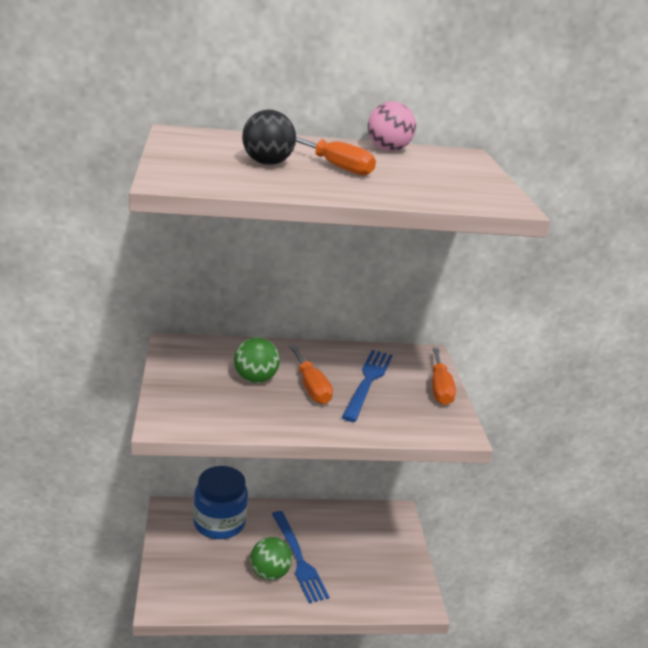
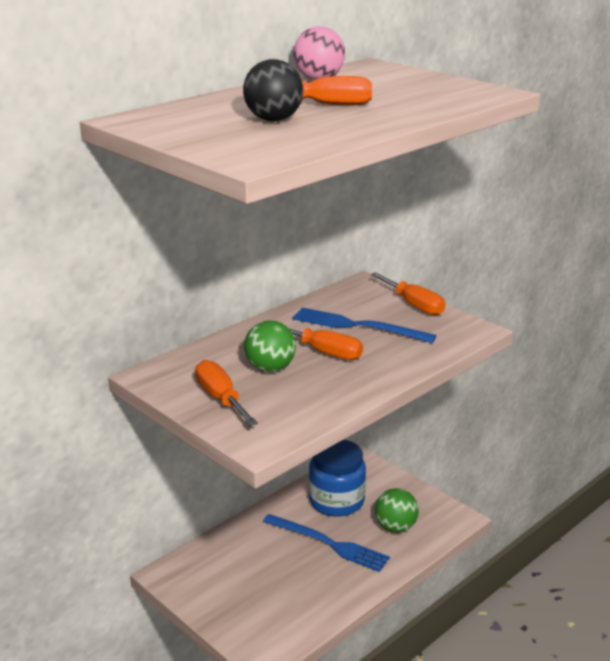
camera: 35 degrees left, 0 degrees up
blue jar [193,466,248,539] -> blue jar moved to [309,440,366,517]
green ball [250,537,292,580] -> green ball moved to [375,488,419,533]
blue fork [342,350,393,422] -> blue fork turned 45 degrees counterclockwise [292,308,436,343]
none -> orange screwdriver [195,360,258,426]

